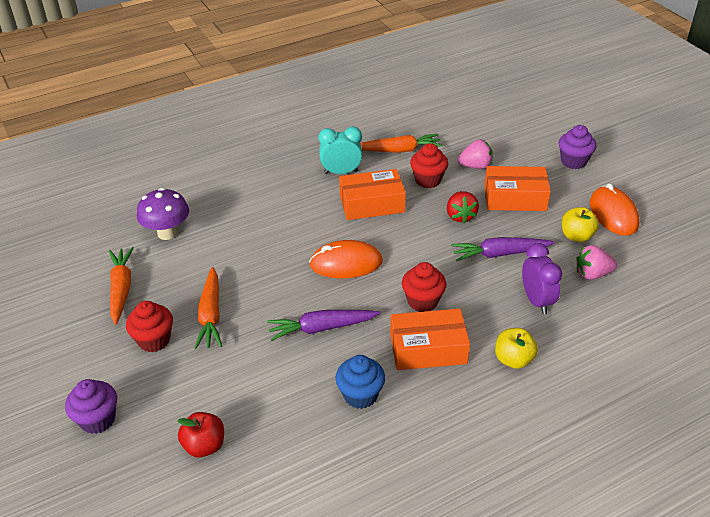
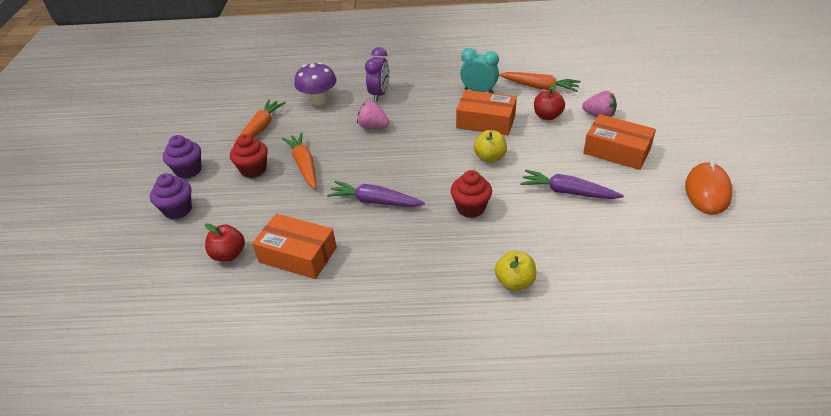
camera: 30 degrees right, 0 degrees up
orange carrot [194,267,222,349] -> orange carrot turned 135 degrees clockwise [282,132,316,189]
orange mouse [309,240,383,278] -> none
blue cupcake [335,355,385,409] -> none
orange box [390,309,470,370] -> orange box moved to [252,214,337,279]
red cupcake [410,143,448,188] -> red apple [534,83,565,120]
red strawberry [447,191,479,223] -> none
purple clock [522,243,562,314] -> purple clock moved to [365,47,389,102]
purple cupcake [559,125,597,169] -> purple cupcake moved to [163,135,201,179]
yellow apple [562,207,599,242] -> yellow apple moved to [473,130,507,163]
pink strawberry [576,245,617,280] -> pink strawberry moved to [357,101,389,129]

